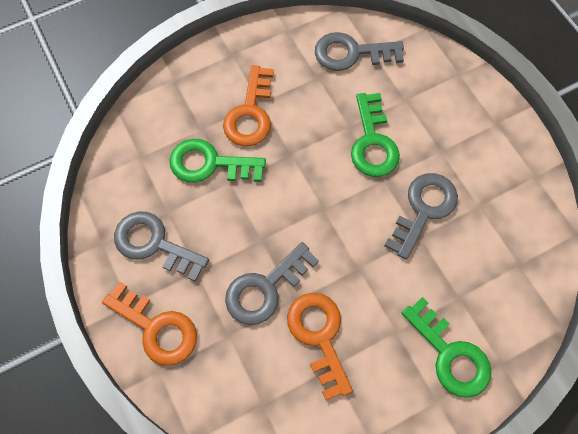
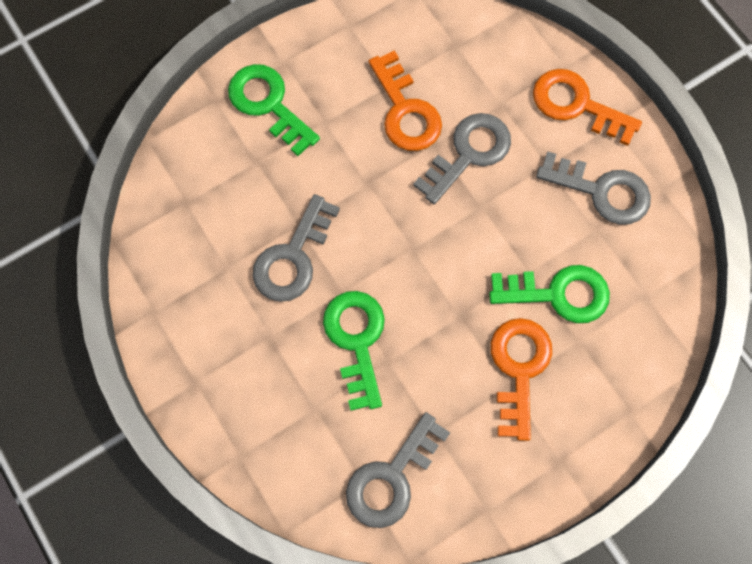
camera: 175 degrees right, 5 degrees up
grey key [315,32,404,71] -> grey key turned 135 degrees clockwise [346,412,450,528]

